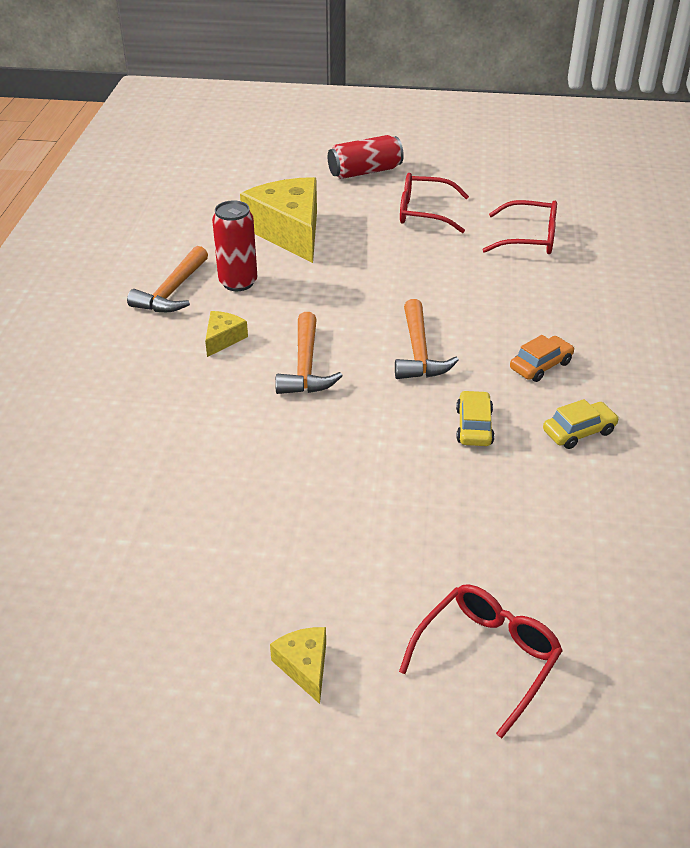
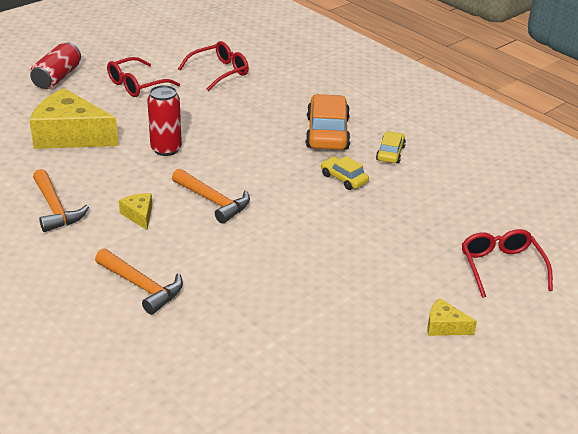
camera: 50 degrees left, 5 degrees down
red can [212,201,257,291] -> red can moved to [147,85,182,156]
orange hammer [395,299,459,379] -> orange hammer moved to [95,249,183,315]
orange car [510,335,574,382] -> orange car [305,94,351,150], size x1.86

